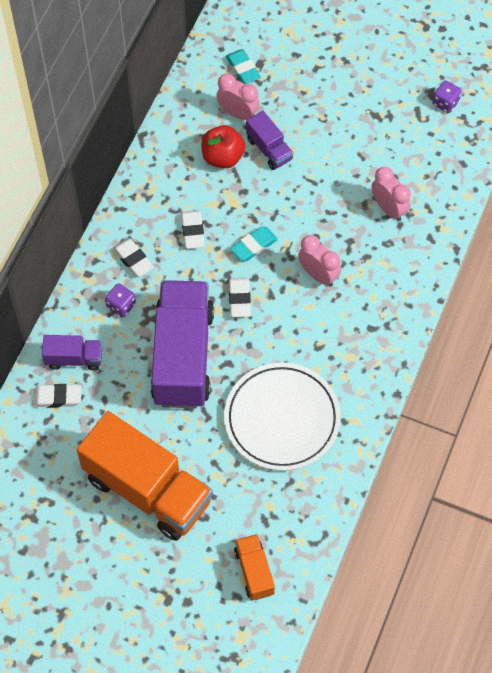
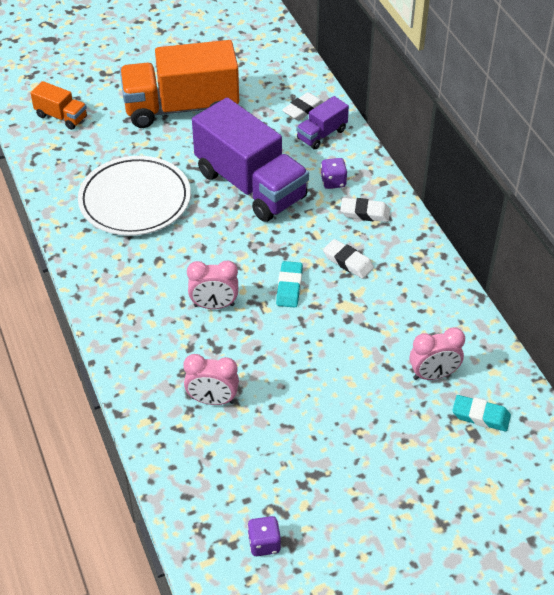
camera: 135 degrees right, 15 degrees down
red apple [201,125,245,168] -> none
white eraser [229,277,251,317] -> none
purple truck [246,111,293,170] -> none

